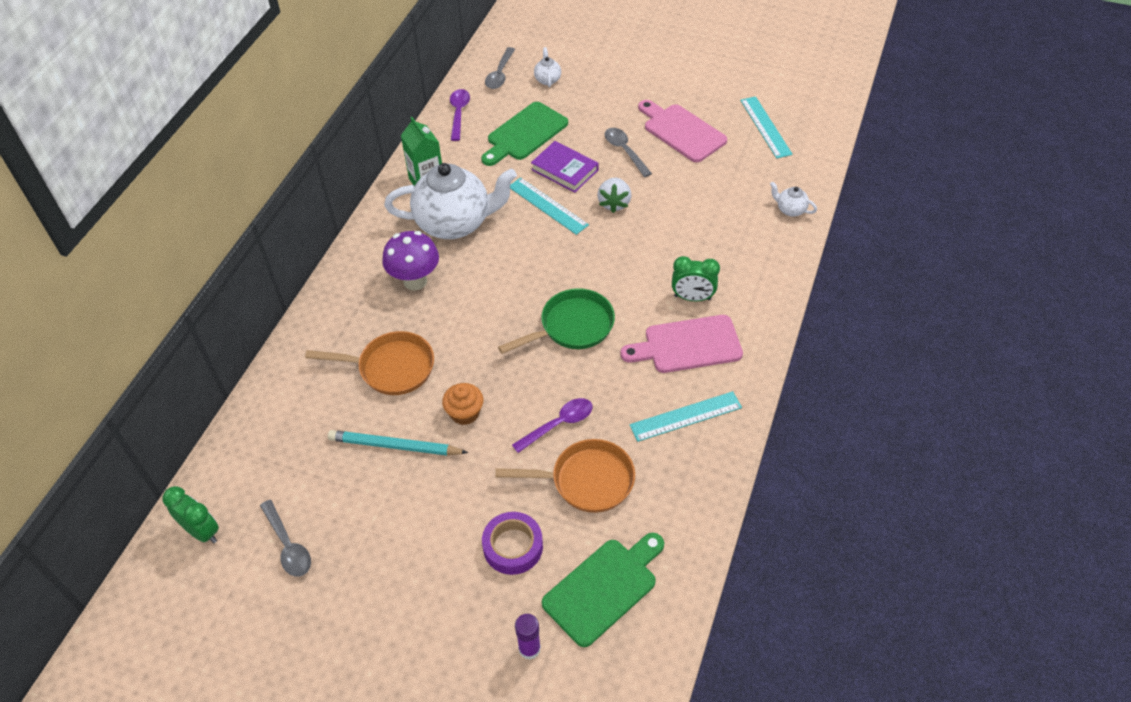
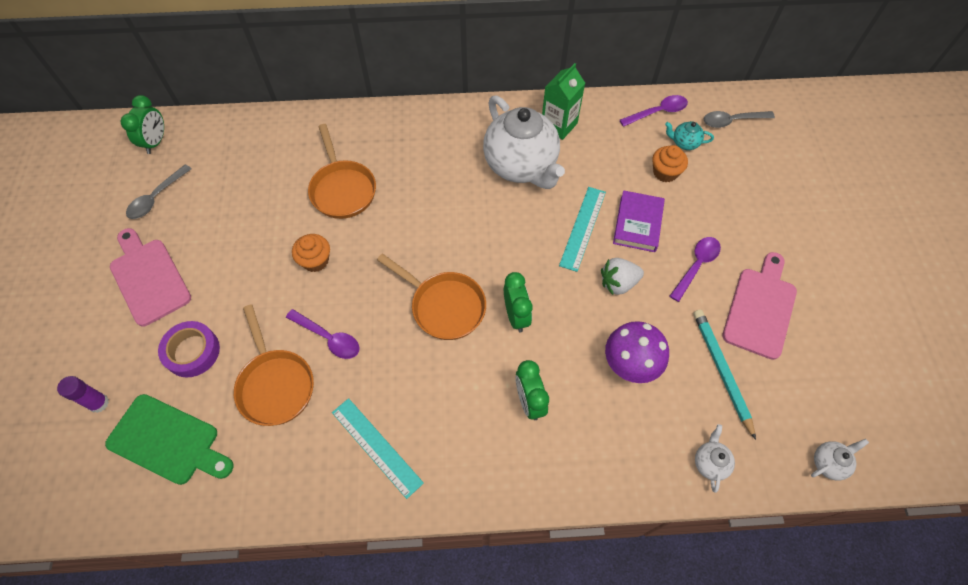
camera: 65 degrees right, 10 degrees up
turquoise pencil [328,430,468,456] -> turquoise pencil moved to [693,310,756,440]
purple mushroom [382,231,439,290] -> purple mushroom moved to [605,321,669,383]
green cutting board [481,102,568,166] -> orange cupcake [652,145,688,182]
green pan [498,288,615,354] -> orange pan [377,254,486,340]
white teapot [534,47,561,87] -> white teapot moved to [811,439,869,481]
grey spoon [605,128,652,177] -> purple spoon [670,237,721,302]
pink cutting board [620,315,743,373] -> pink cutting board moved to [110,228,191,326]
turquoise ruler [740,96,793,159] -> none
none -> green clock [504,272,533,332]
none -> turquoise teapot [665,121,714,150]

